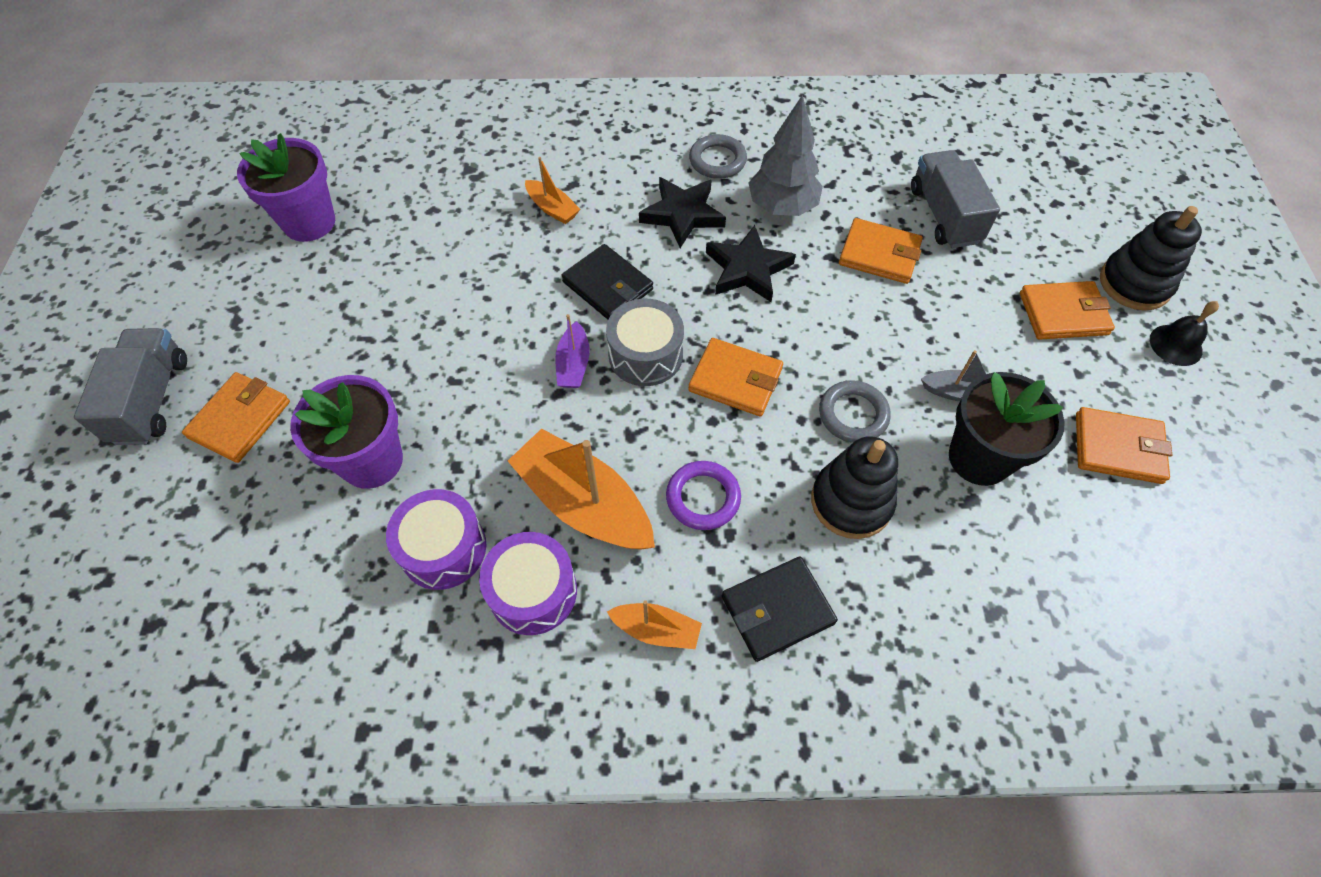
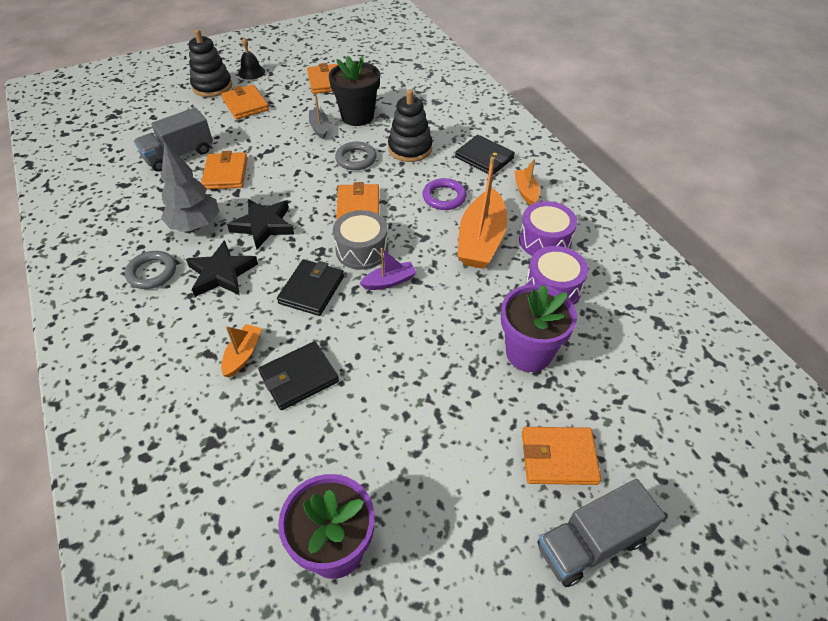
camera: 115 degrees left, 10 degrees down
none -> black wallet [258,341,339,410]

